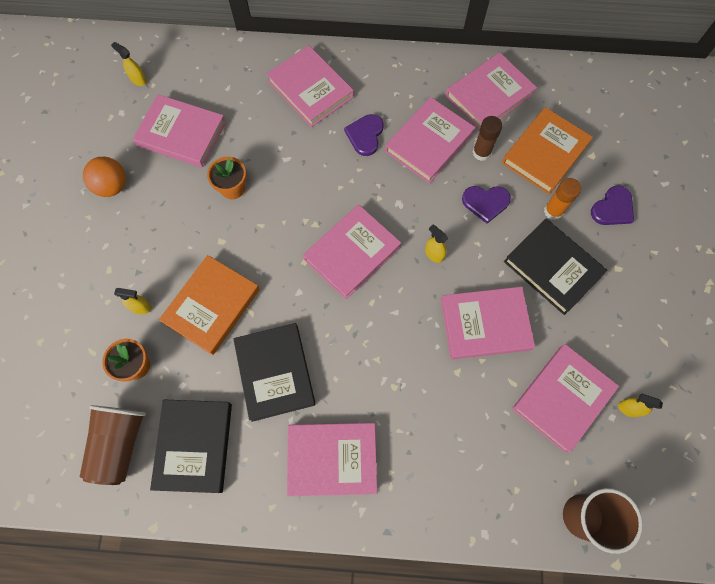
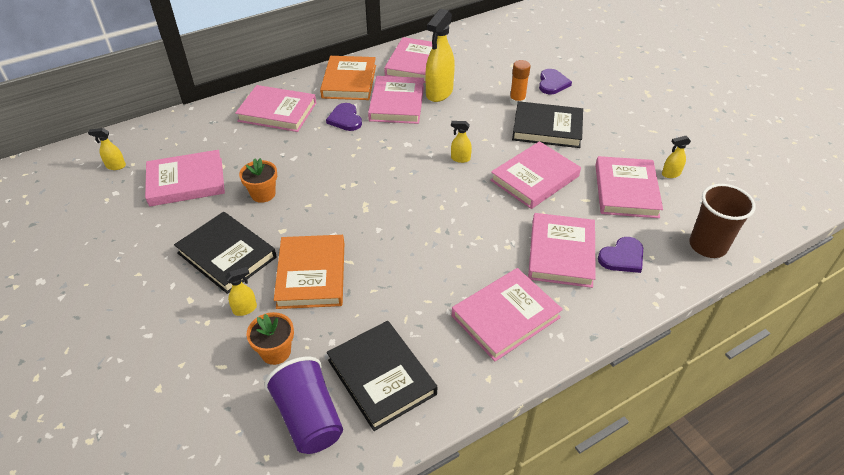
camera: 35 degrees left, 25 degrees down
brown cup [80,405,146,485] -> purple cup [264,357,343,454]
orange ball [83,157,126,197] -> none
black book [233,323,316,422] -> black book moved to [174,212,277,294]
pink book [303,204,401,300] -> pink book moved to [528,213,596,288]
purple heart [462,186,511,224] -> purple heart moved to [598,237,643,273]
brown glue stick [473,116,502,161] -> yellow spray bottle [425,9,455,102]
orange book [502,107,593,194] -> orange book moved to [320,56,376,100]

